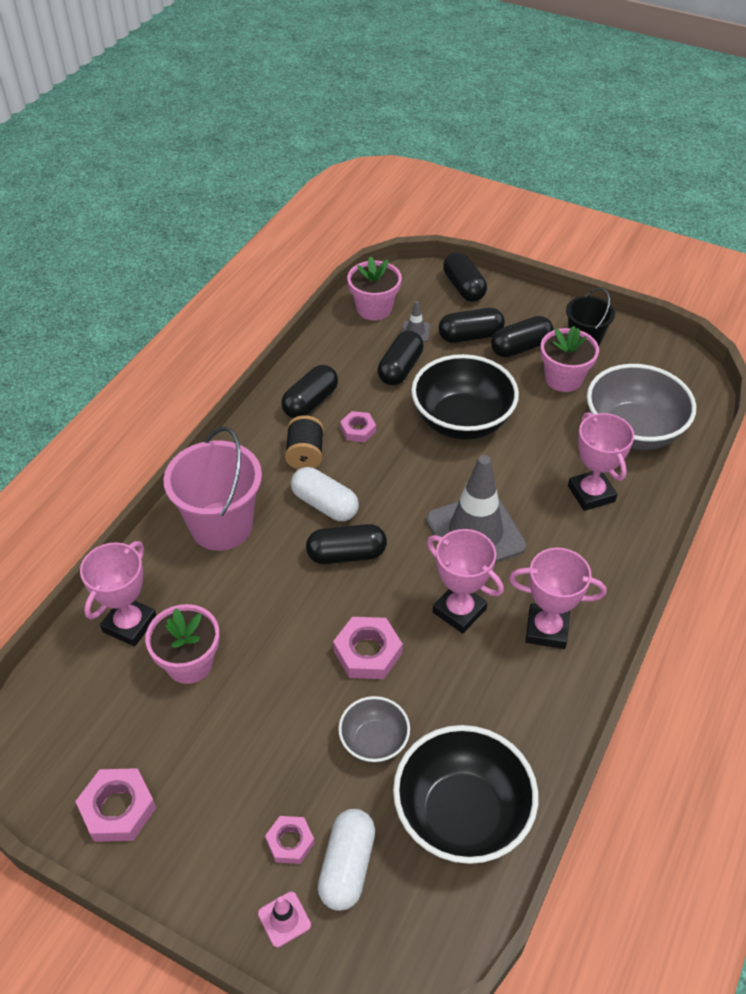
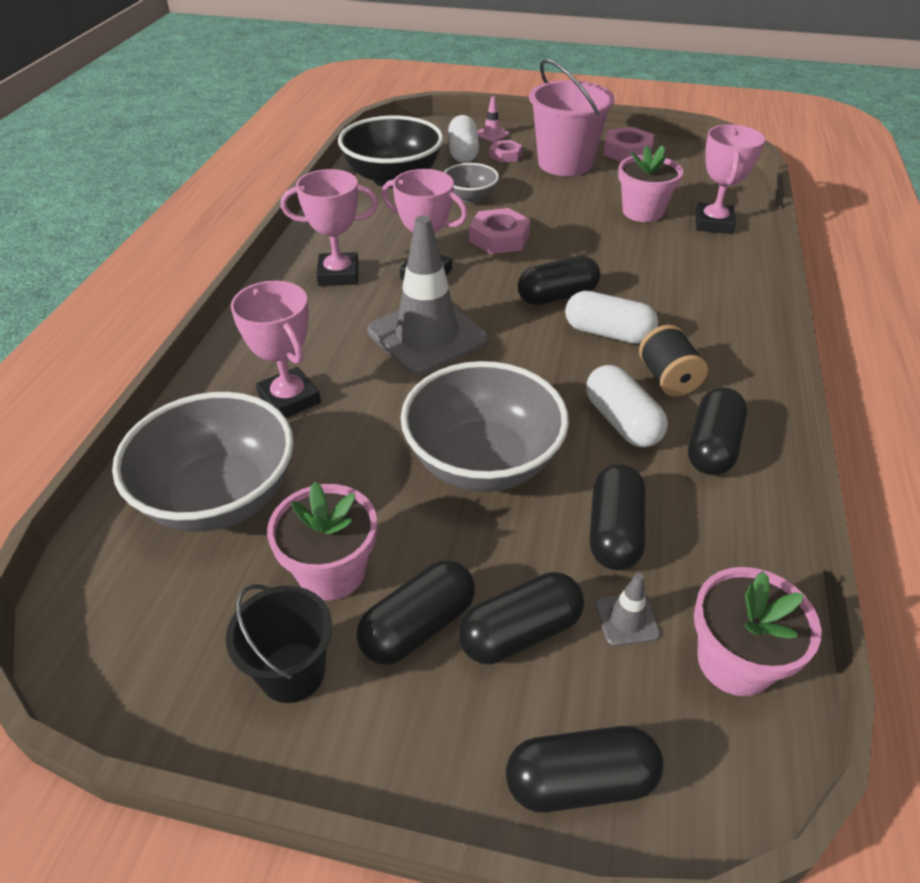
camera: 165 degrees right, 5 degrees down
pink bucket [164,427,262,551] -> pink bucket moved to [529,59,615,176]
pink nut [340,411,376,442] -> white capsule [586,365,668,447]
black bowl [411,354,519,440] -> grey bowl [401,361,569,492]
black capsule [443,252,487,302] -> black capsule turned 60 degrees counterclockwise [506,726,664,813]

